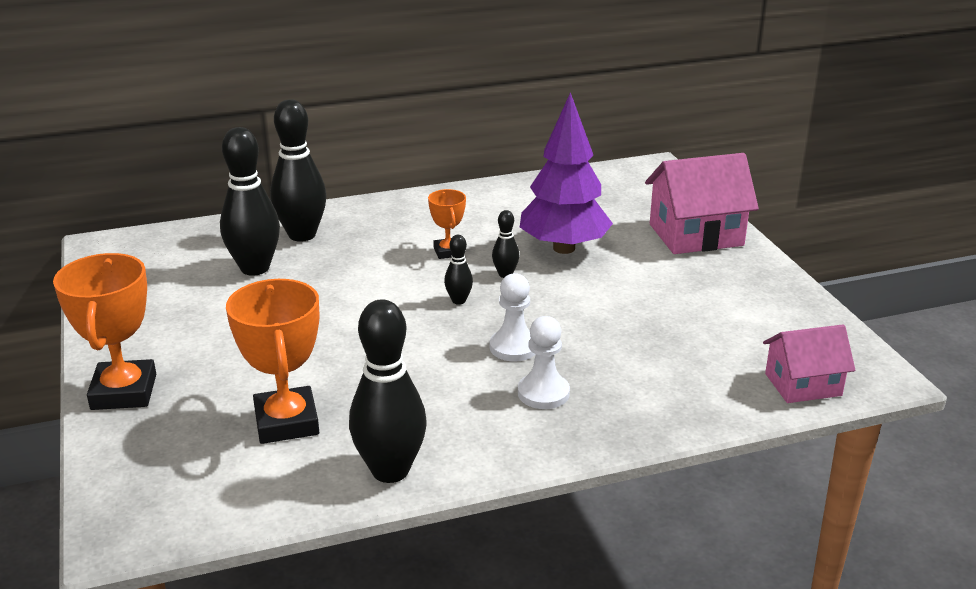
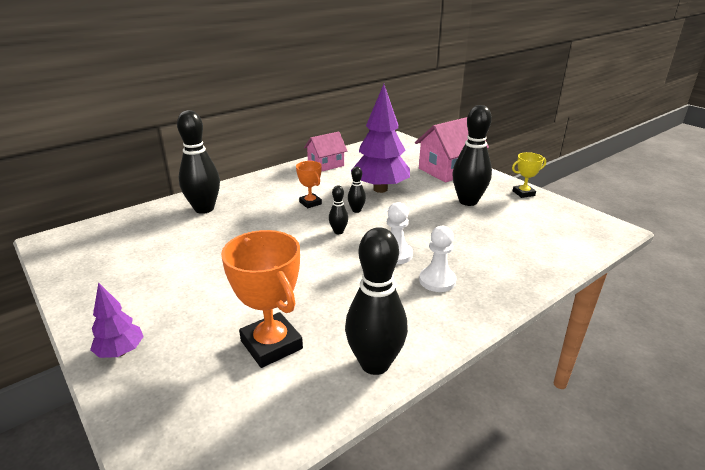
camera: 20 degrees left, 0 degrees up
orange trophy [53,253,156,410] -> purple tree [90,282,144,358]
black bowling pin [220,127,280,276] -> black bowling pin moved to [452,105,492,206]
pink house [763,324,855,403] -> pink house moved to [304,132,347,172]
none -> yellow trophy [512,152,546,198]

